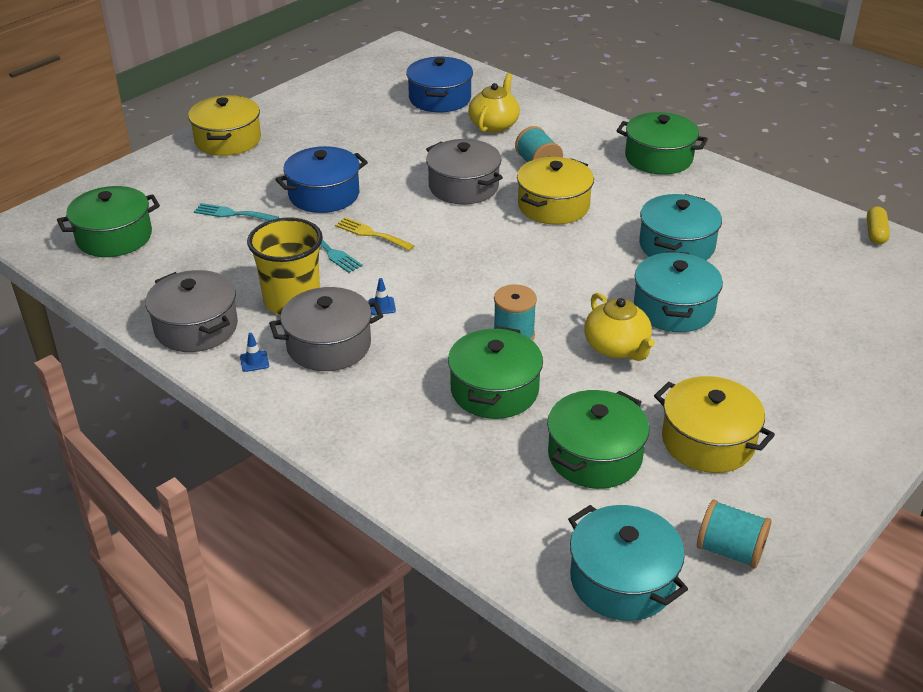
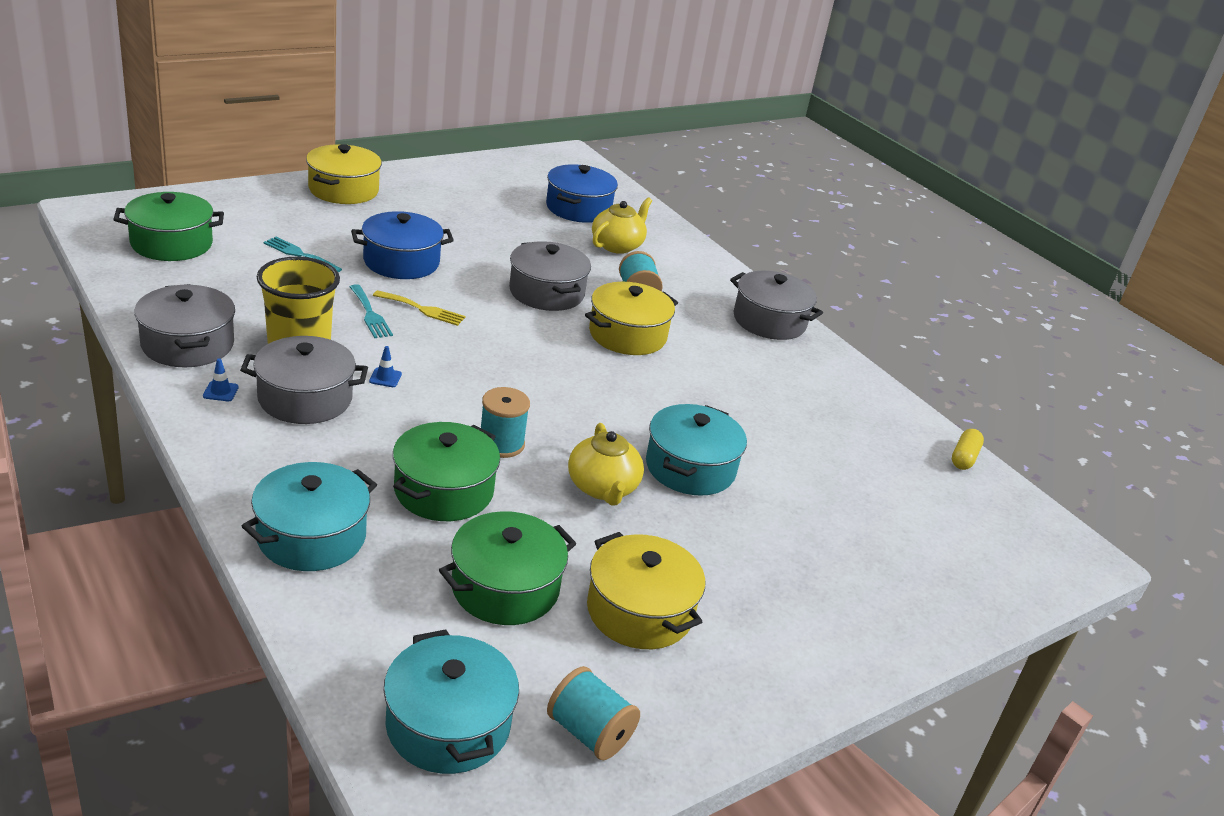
camera: 10 degrees right, 5 degrees down
yellow fork [335,217,415,251] -> yellow fork turned 150 degrees clockwise [373,290,466,326]
green pot [616,112,708,175] -> grey pot [730,271,823,340]
turquoise pot [639,194,722,260] -> turquoise pot moved to [242,462,377,571]

